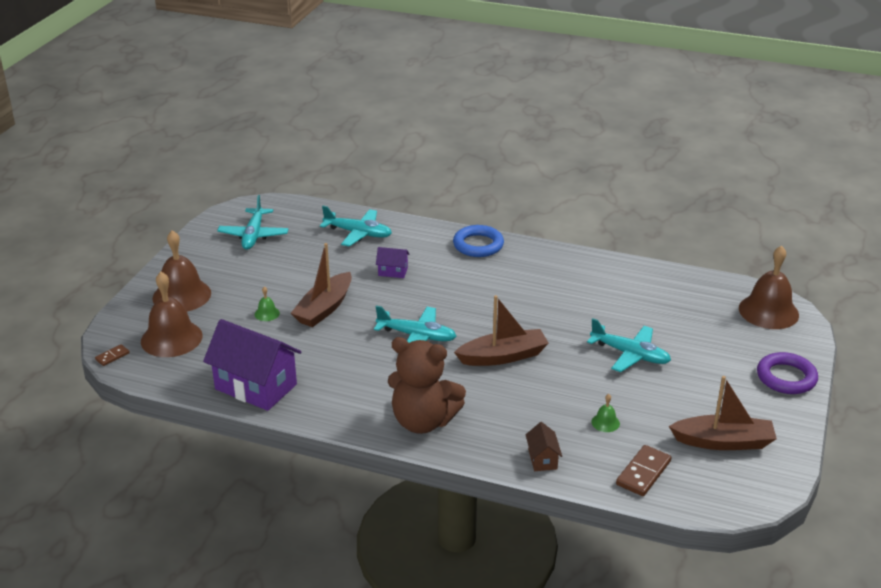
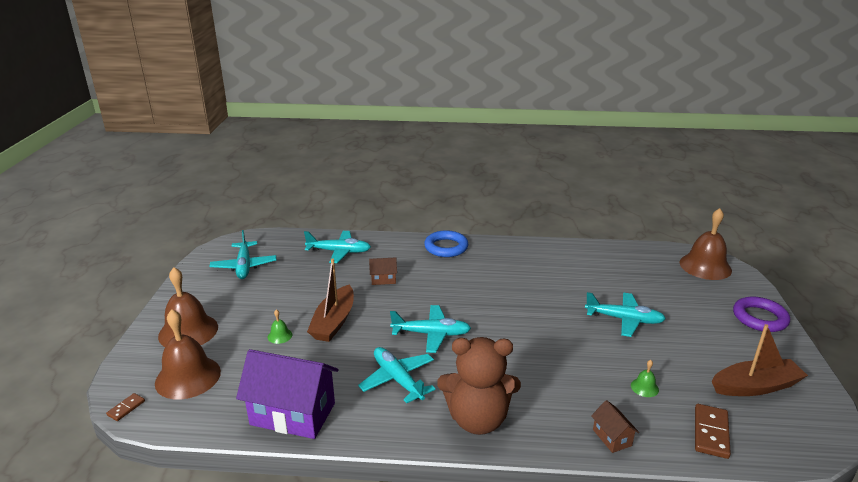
camera: 15 degrees left, 5 degrees down
purple house [376,247,410,278] -> brown house [369,257,397,285]
brown boat [454,295,549,366] -> none
none -> turquoise plane [358,347,436,403]

